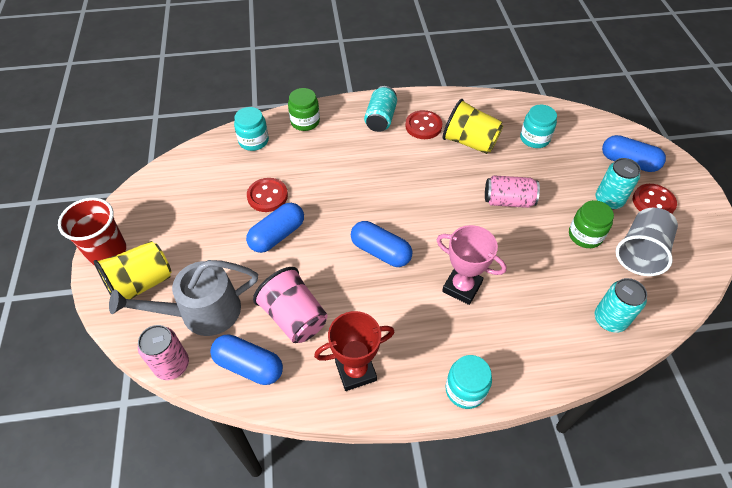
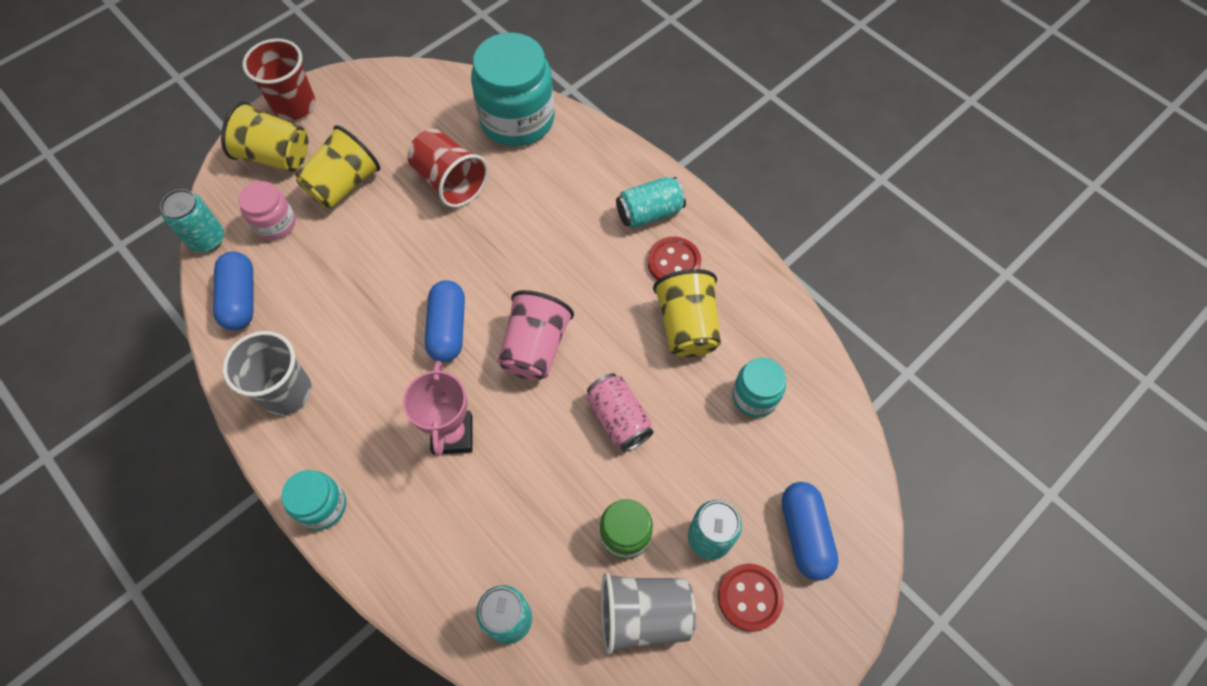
camera: 55 degrees right, 10 degrees up
grey watering can [109,260,258,336] -> pink jar [238,181,296,240]
pink can [138,325,189,380] -> turquoise can [160,189,224,253]
turquoise jar [234,107,269,151] -> turquoise jar [471,33,555,146], size x1.91
blue capsule [246,203,304,253] -> none
red button [247,178,288,212] -> red cup [407,129,488,208]
pink cup [253,267,328,343] -> pink cup moved to [497,290,574,380]
green jar [288,88,320,131] -> none
red trophy [314,311,394,391] -> grey cup [222,331,311,415]
none -> yellow cup [295,125,380,209]

